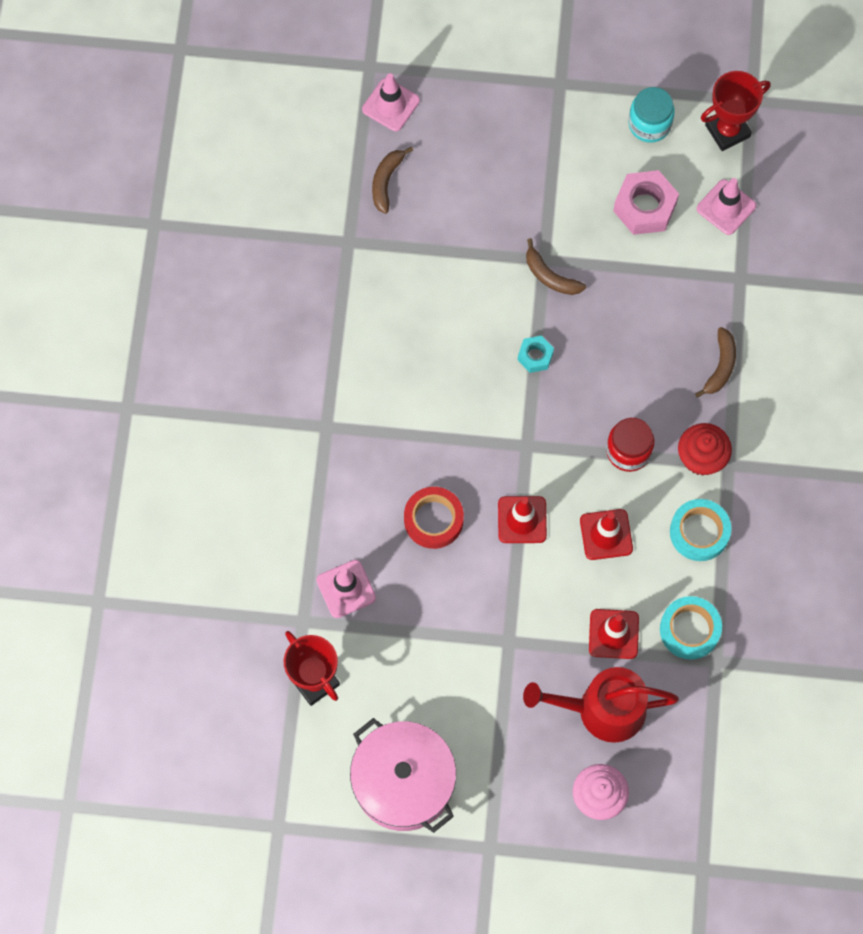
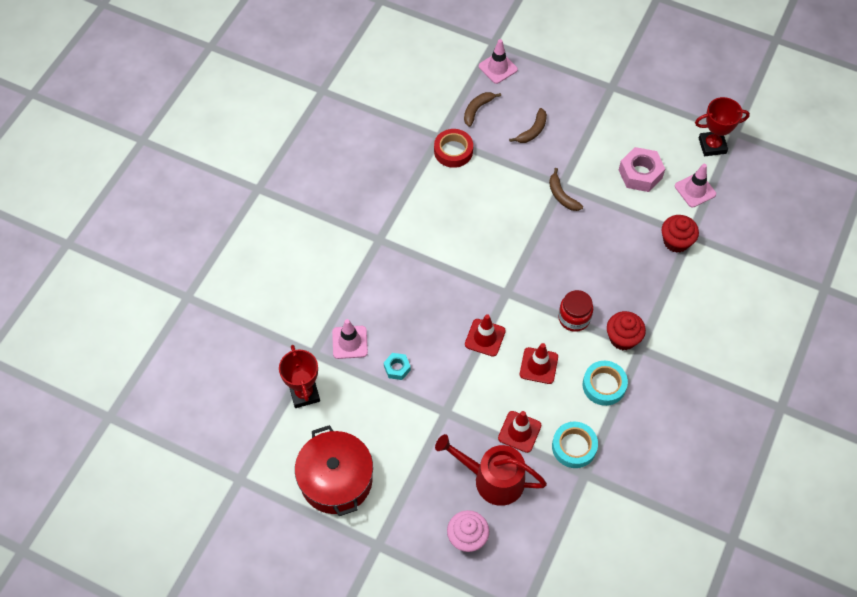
camera: 20 degrees right, 10 degrees down
pink pot [350,718,456,833] -> red pot [295,425,373,516]
red tape [404,487,464,549] -> red tape moved to [434,129,473,168]
turquoise nut [518,335,554,373] -> turquoise nut moved to [384,353,411,380]
turquoise jar [628,87,675,143] -> none
brown banana [695,327,736,398] -> brown banana moved to [509,108,547,143]
none -> red cupcake [661,215,699,253]

